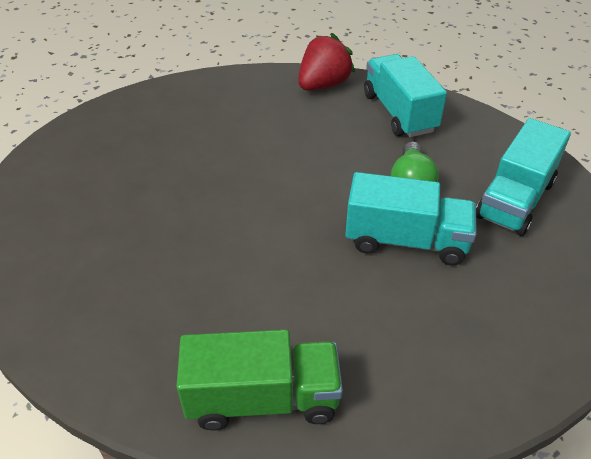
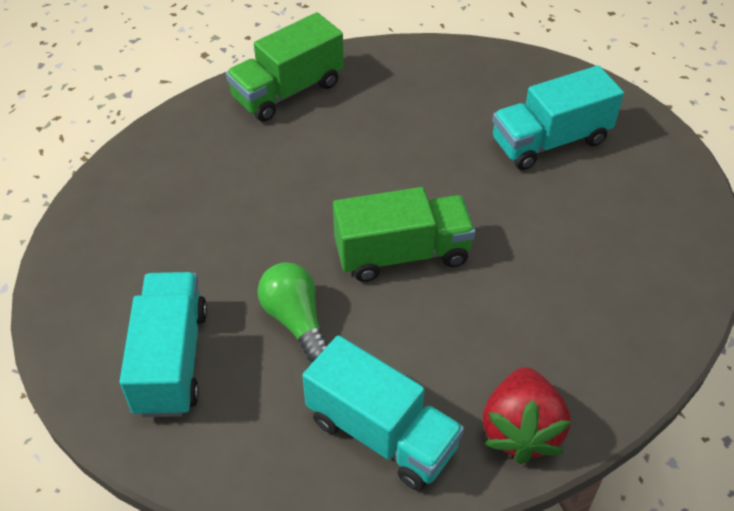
camera: 145 degrees right, 5 degrees up
turquoise truck [345,172,476,265] -> turquoise truck moved to [492,65,624,170]
none -> green truck [333,187,475,282]

